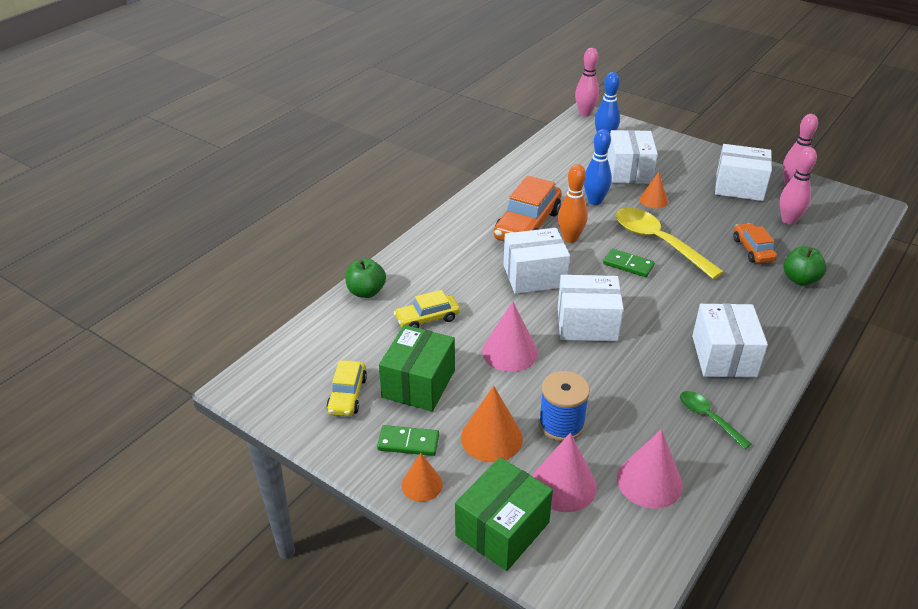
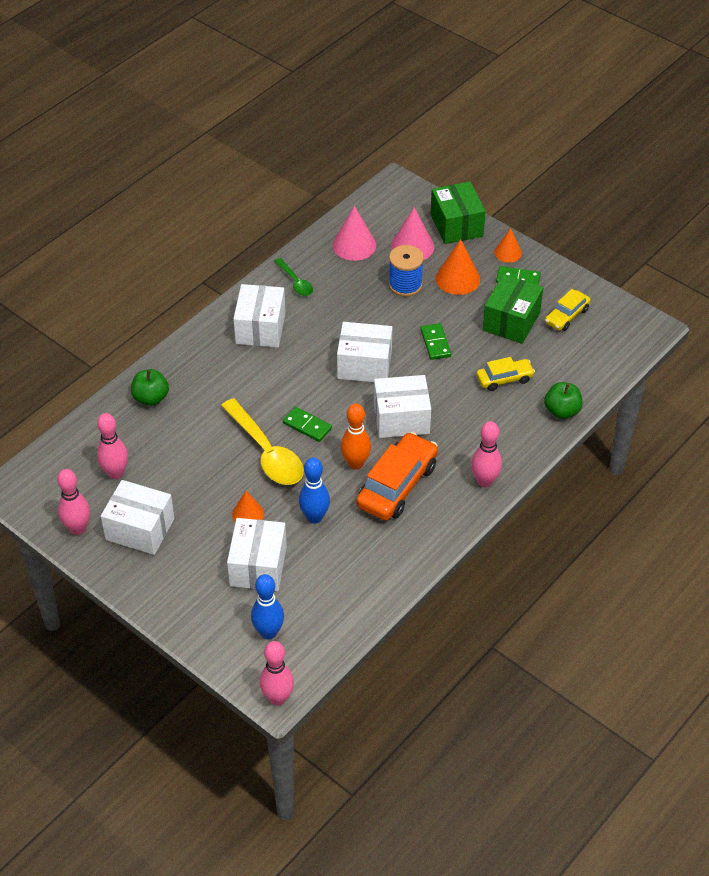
camera: 175 degrees left, 10 degrees up
yellow car [326,360,367,416] -> yellow car turned 150 degrees counterclockwise [545,289,591,331]
green box [455,457,553,571] -> green box turned 60 degrees counterclockwise [431,181,486,244]
pink cone [482,301,538,372] -> green domino [421,323,451,360]
orange car [733,223,777,263] -> none
none -> pink bowling pin [471,421,502,487]

